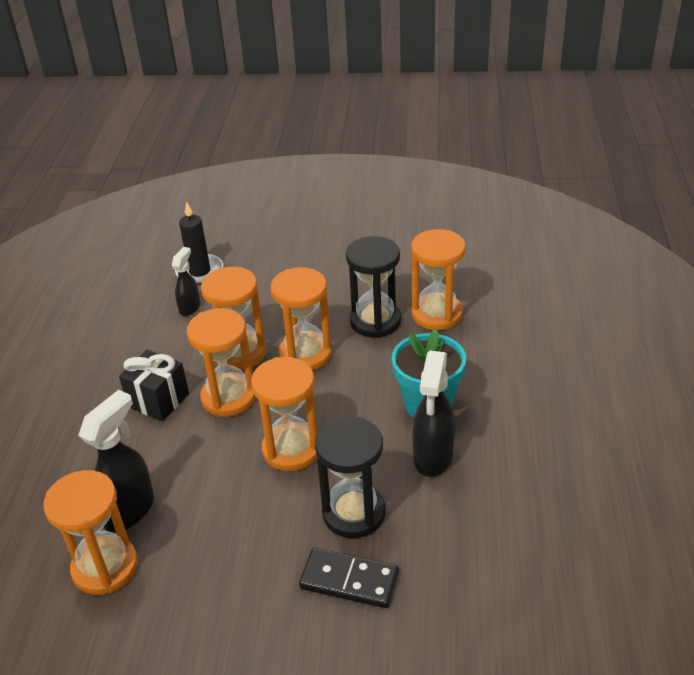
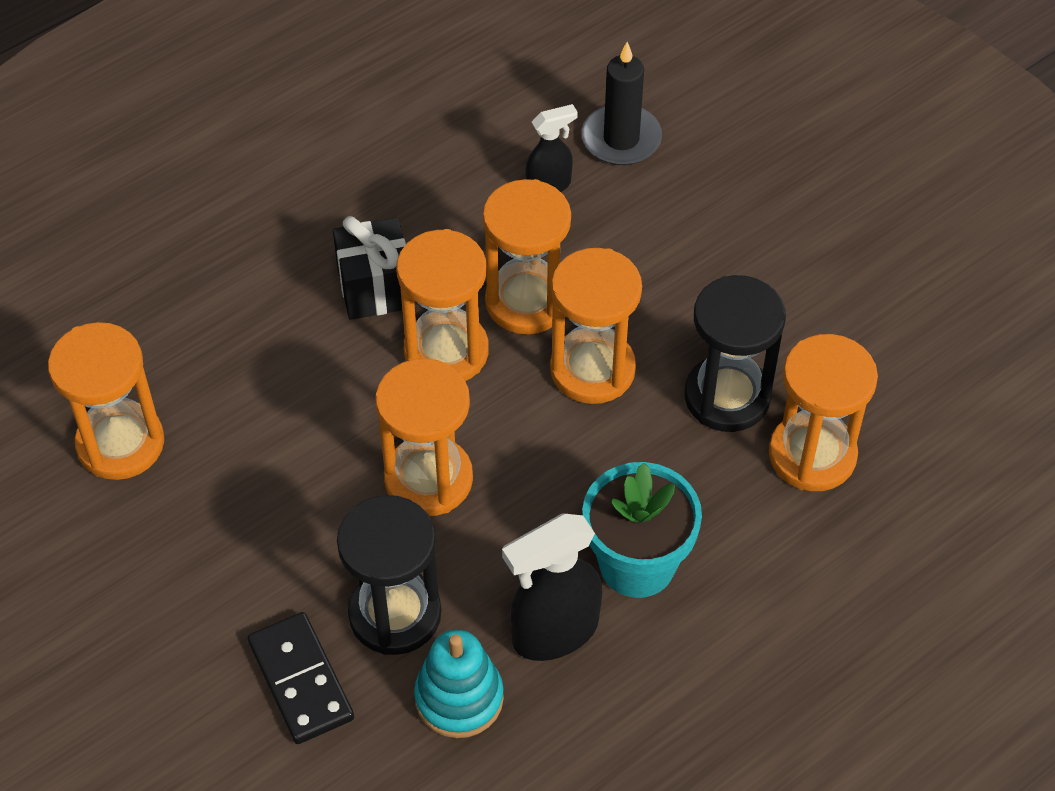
camera: 45 degrees right, 15 degrees up
black spray bottle [78,390,154,532] -> none
none -> turquoise stacking toy [414,629,504,738]

